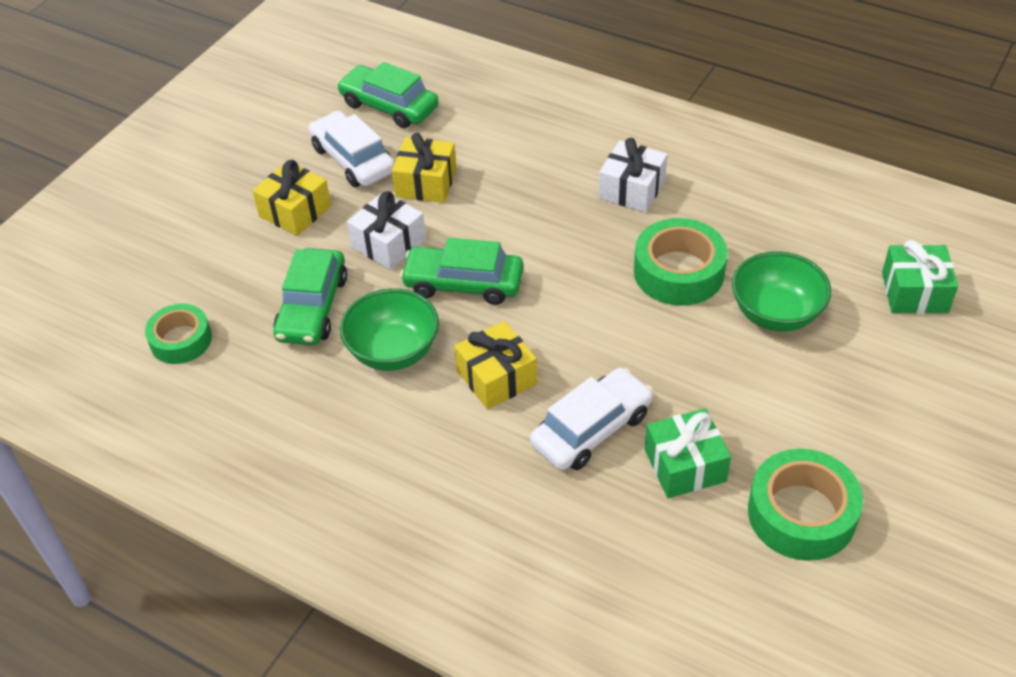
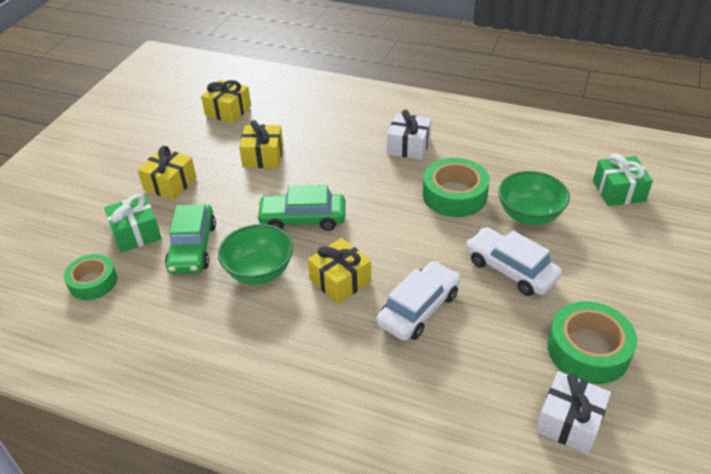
camera: 10 degrees left, 5 degrees down
white car [309,111,395,187] -> white car moved to [466,227,562,296]
green car [337,62,439,128] -> yellow gift [201,79,251,123]
white gift [347,191,426,270] -> white gift moved to [536,371,611,454]
green gift [645,408,731,498] -> green gift moved to [104,194,162,253]

